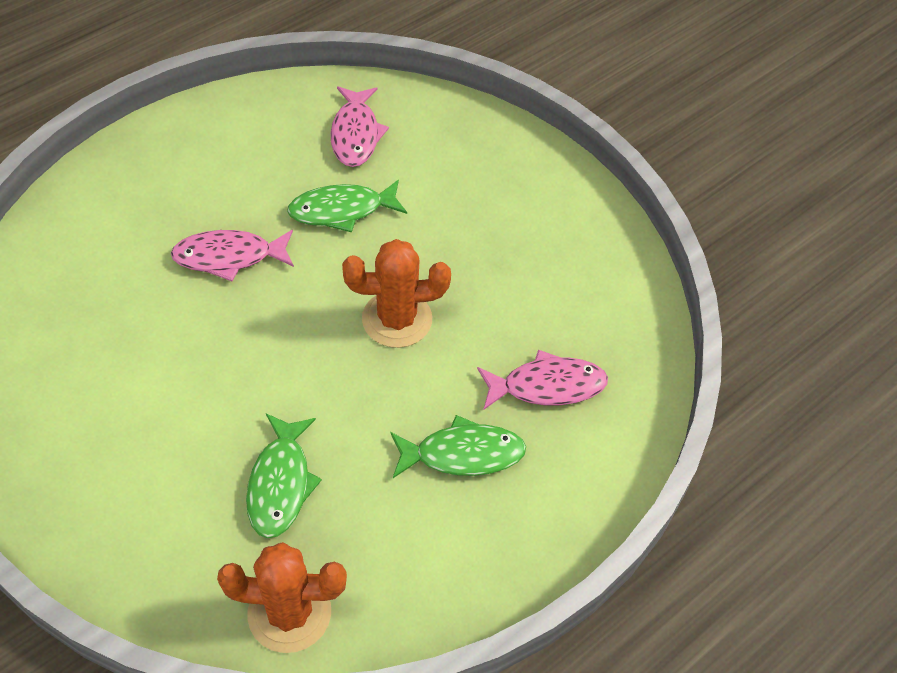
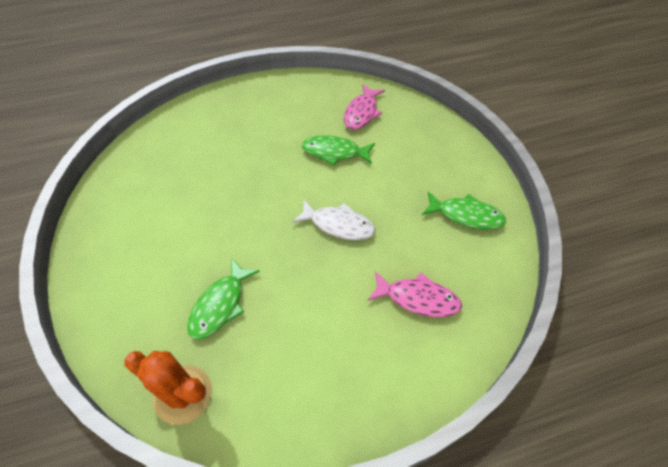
camera: 25 degrees right, 0 degrees up
pink fish [171,230,294,281] -> none
orange cactus [342,239,451,348] -> white fish [292,200,375,240]
green fish [390,415,526,478] -> green fish moved to [422,192,506,230]

